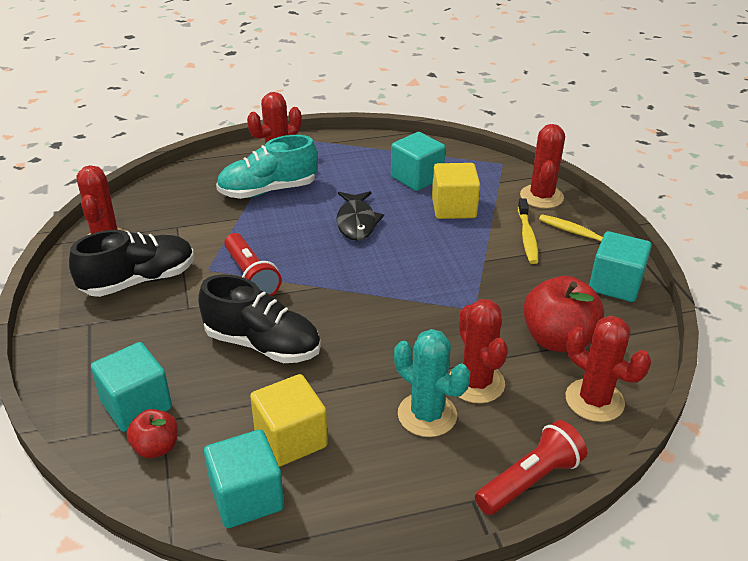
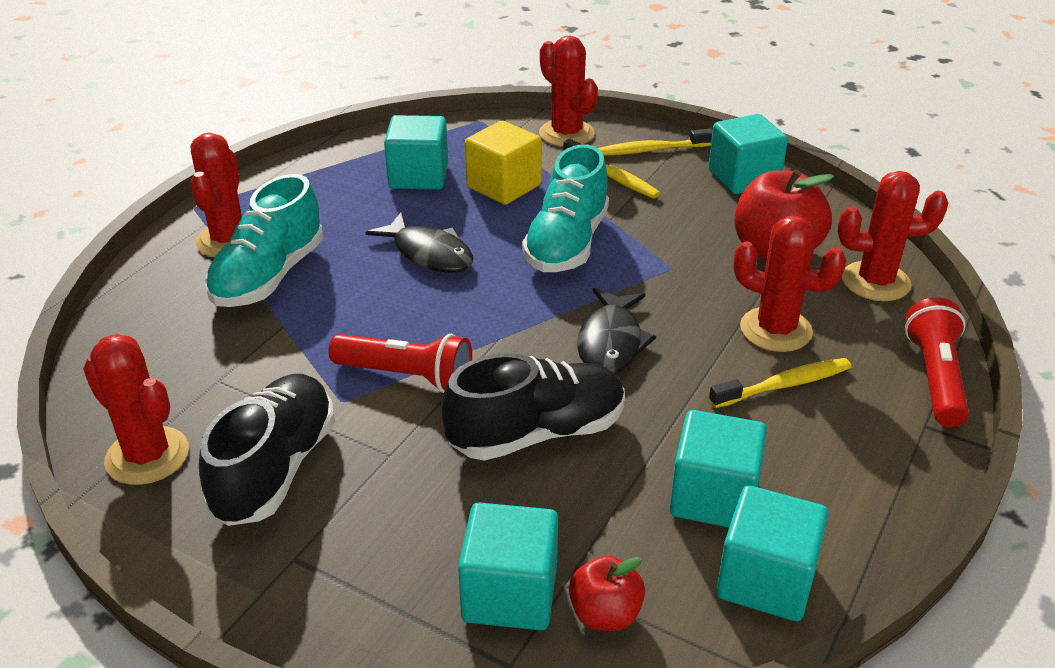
camera: 45 degrees left, 0 degrees up
yellow cube [250,374,328,467] -> turquoise cube [669,410,767,528]
turquoise cactus [394,329,470,437] -> yellow toothbrush [709,358,851,408]
none -> turquoise shoe [522,144,609,272]
none -> black fish [577,288,656,374]

